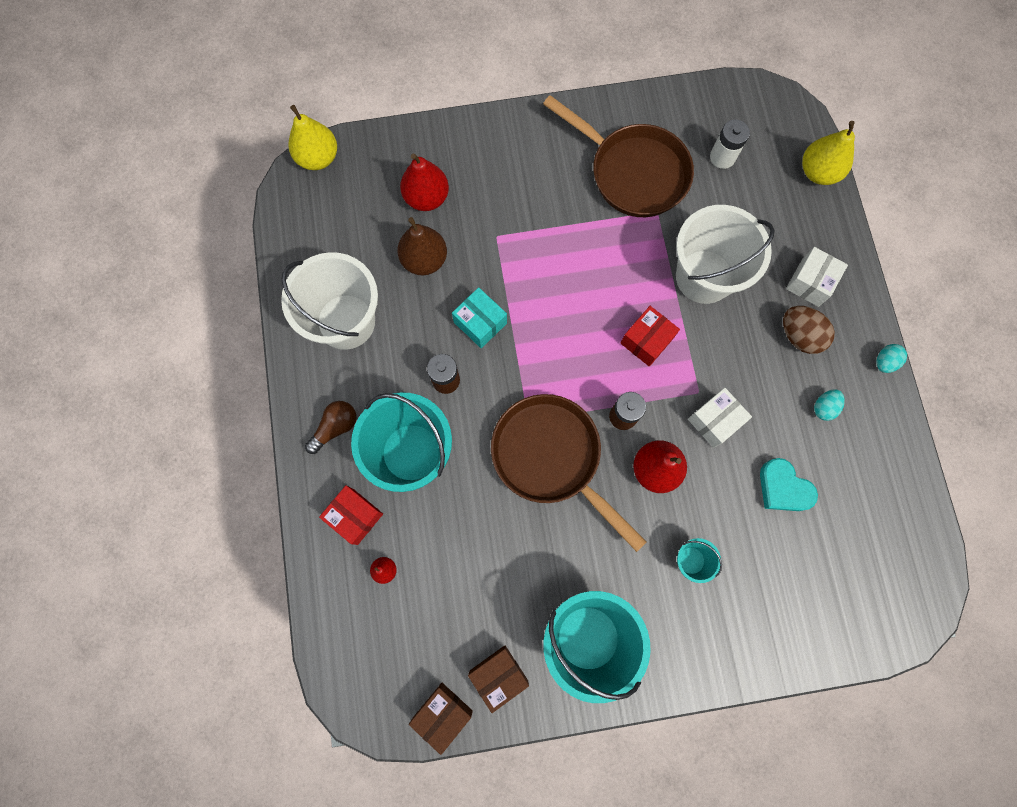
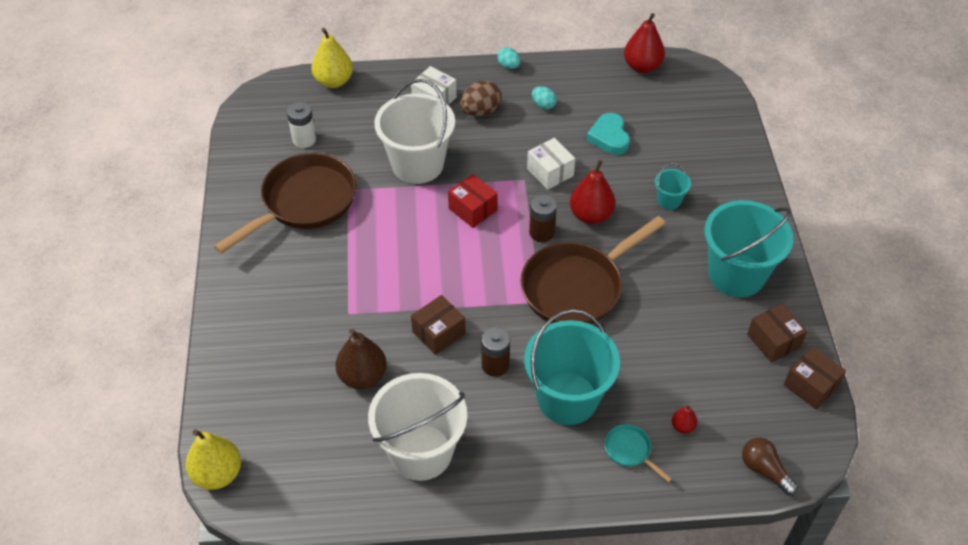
camera: 85 degrees left, 25 degrees down
brown light bulb [305,401,357,454] -> brown light bulb moved to [742,438,798,495]
red box [319,485,383,545] -> turquoise pan [605,424,672,482]
red pear [400,153,449,211] -> red pear moved to [624,13,665,73]
turquoise box [452,287,507,348] -> brown box [411,295,465,355]
turquoise heart [760,458,818,511] -> turquoise heart turned 120 degrees clockwise [587,113,630,155]

